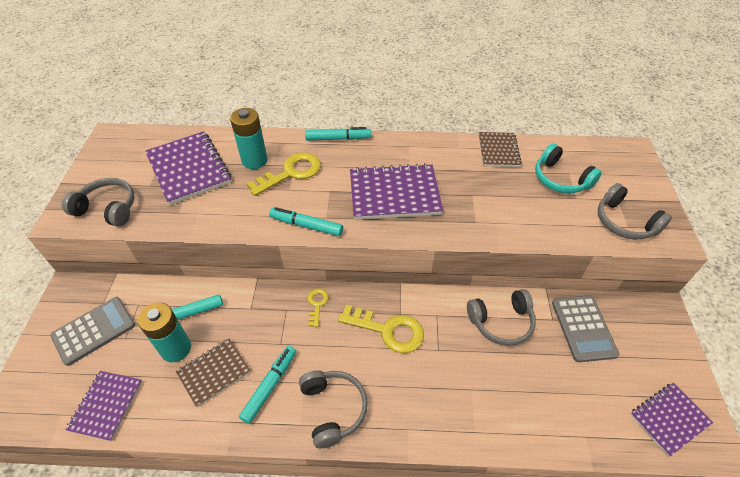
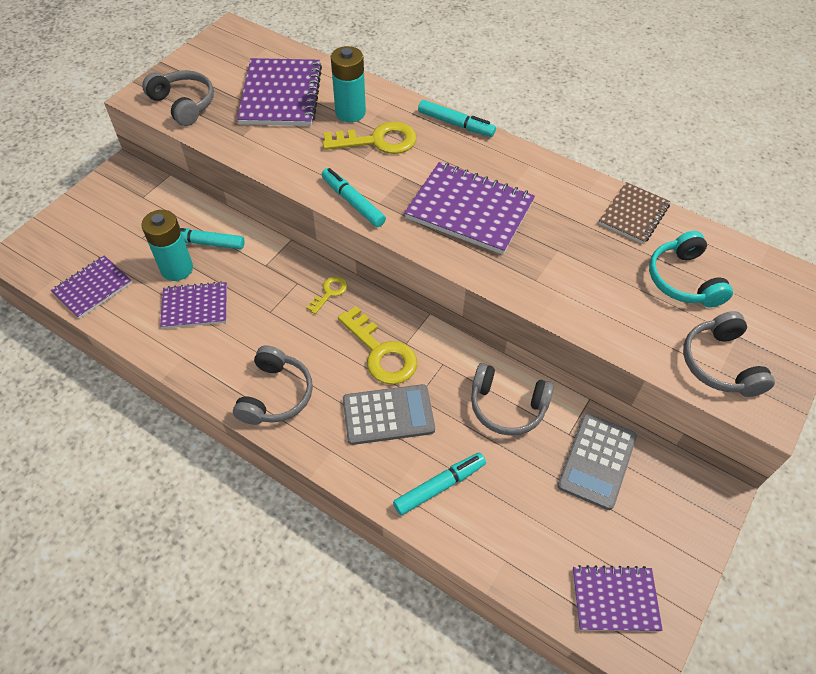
camera: 30 degrees right, 5 degrees up
grey calculator [50,297,135,366] -> grey calculator moved to [343,384,435,445]
brown notebook [176,339,251,407] -> purple notebook [160,281,227,329]
turquoise marker [239,346,296,424] -> turquoise marker moved to [393,453,486,515]

